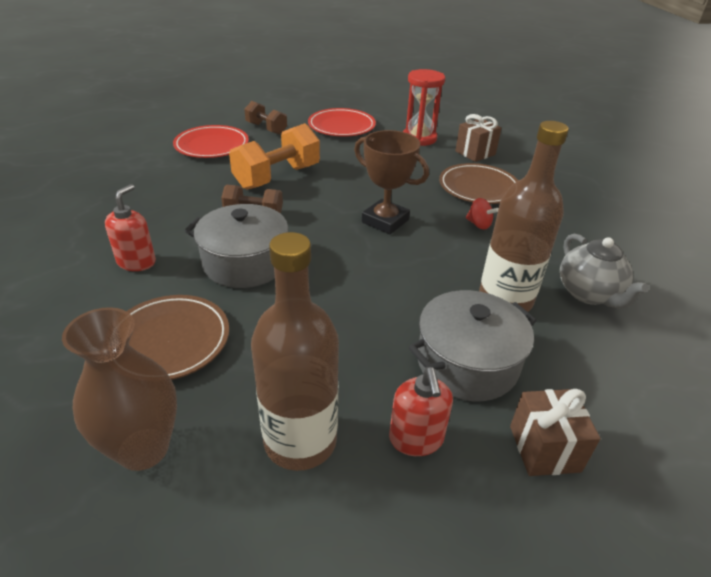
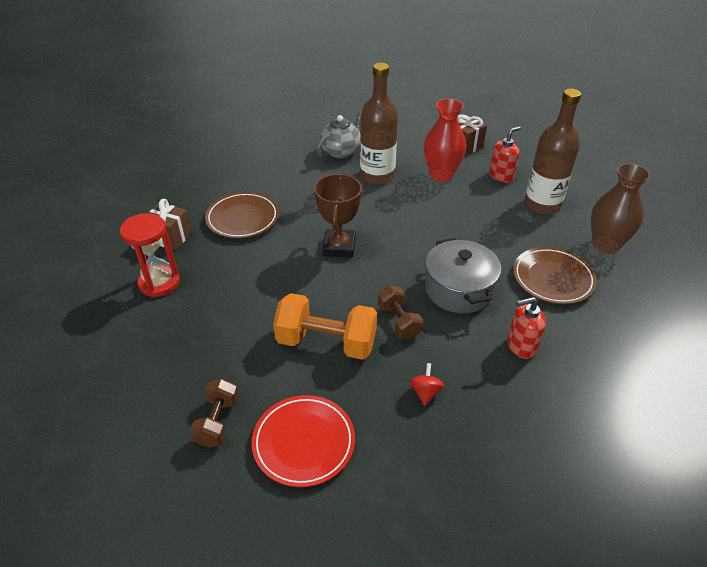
camera: 120 degrees left, 5 degrees up
red plate [308,108,376,136] -> none
grey pot [409,290,537,401] -> red vase [424,98,466,182]
red spinning top [466,198,499,230] -> red spinning top moved to [410,363,444,406]

